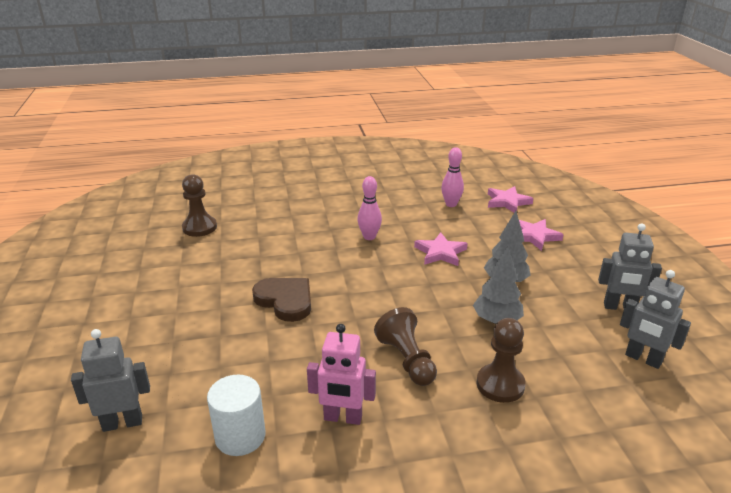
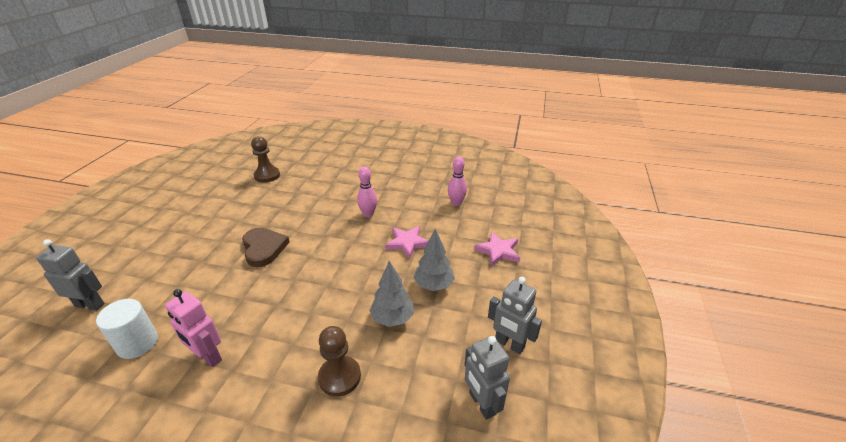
camera: 25 degrees right, 5 degrees up
brown pawn [374,307,437,386] -> none
pink star [488,186,534,213] -> none

